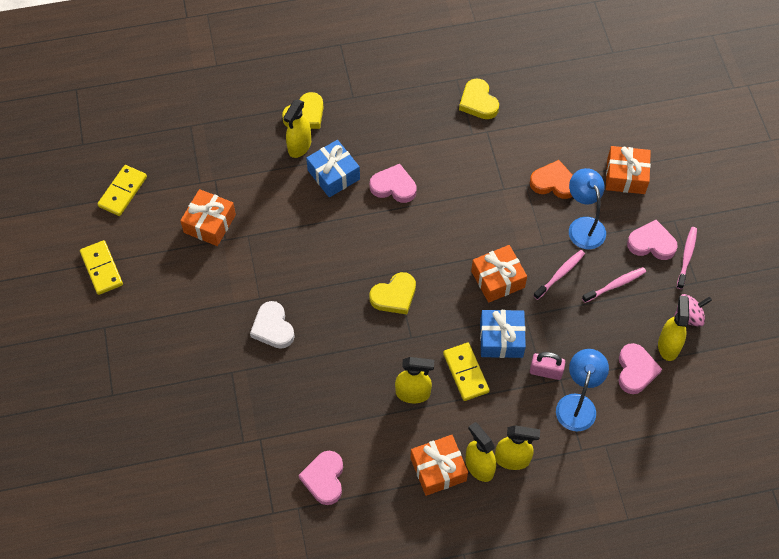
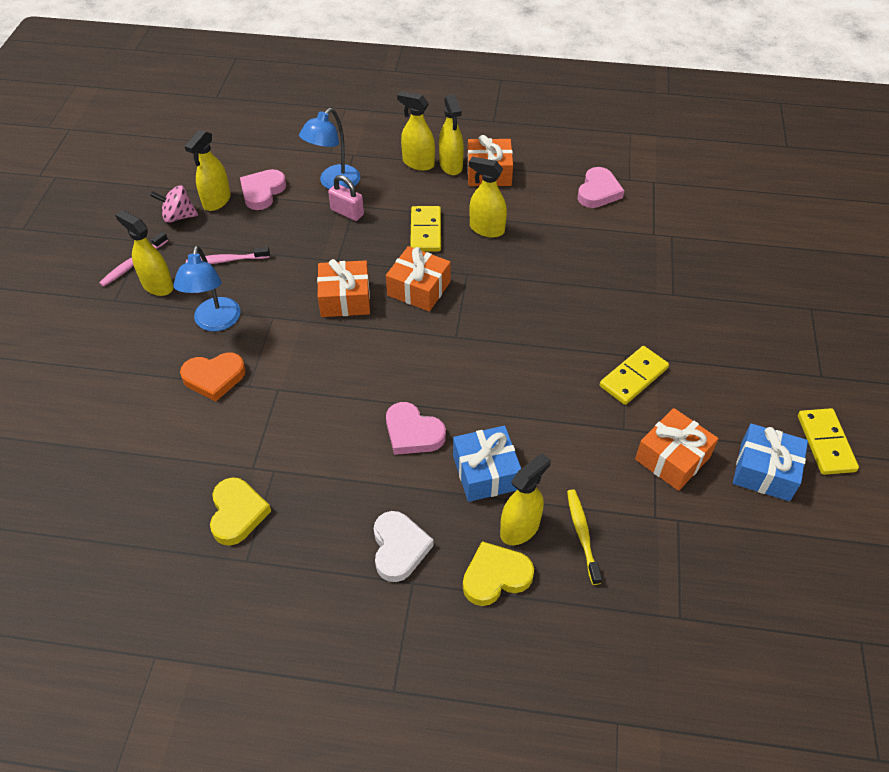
camera: 160 degrees left, 10 degrees down
yellow domino [97,165,147,216] -> yellow domino moved to [600,346,669,405]
white heart [250,301,295,349] -> white heart moved to [374,511,434,582]
yellow heart [370,272,416,314] -> none
blue gift [480,310,526,358] -> blue gift moved to [733,424,808,501]
orange heart [530,160,573,199] -> orange heart turned 45 degrees counterclockwise [180,352,246,402]
pink toothbrush [534,250,585,300] -> none
orange gift [606,146,651,194] -> orange gift moved to [386,246,451,312]
pink heart [627,220,678,260] -> yellow spray bottle [115,210,174,296]
none -> yellow toothbrush [567,490,602,585]

